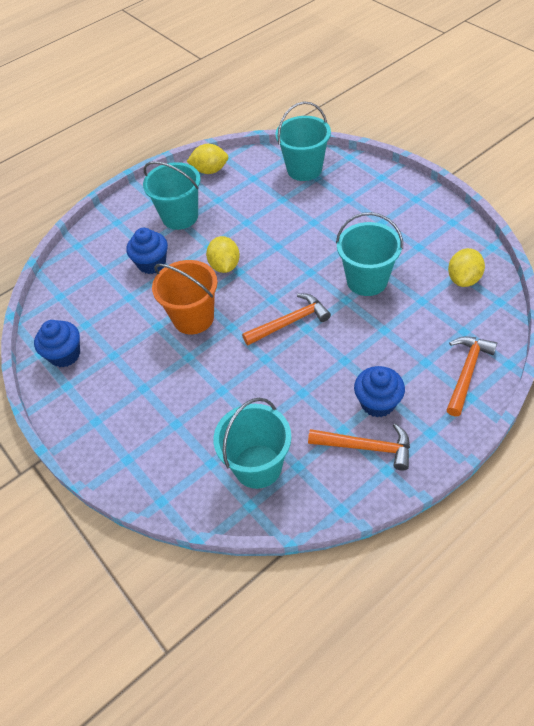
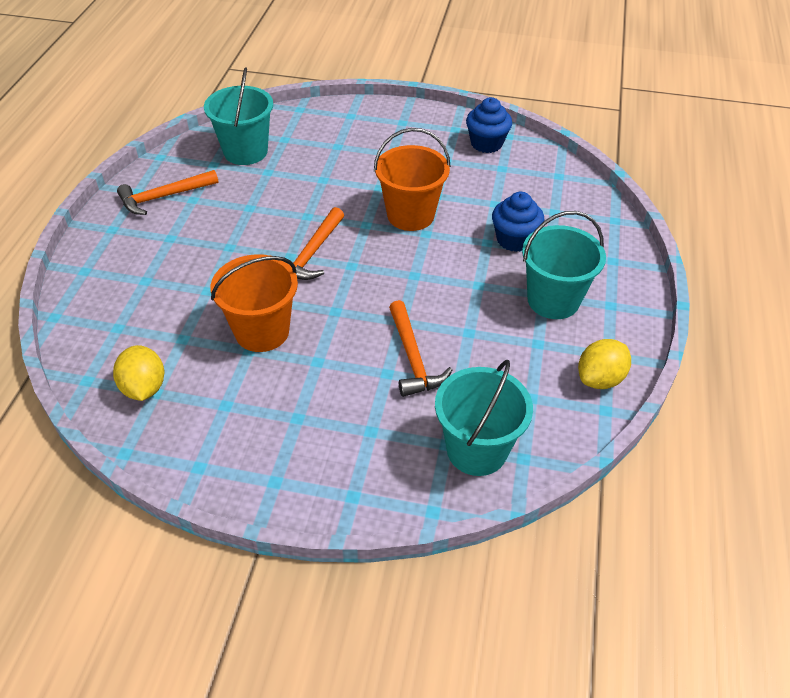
camera: 135 degrees right, 5 degrees down
yellow lemon [206,236,240,273] -> none
turquoise bucket [336,212,403,296] -> orange bucket [210,254,298,352]
blue cupcake [354,366,405,417] -> none
orange hammer [447,336,497,417] -> orange hammer moved to [389,300,452,397]

